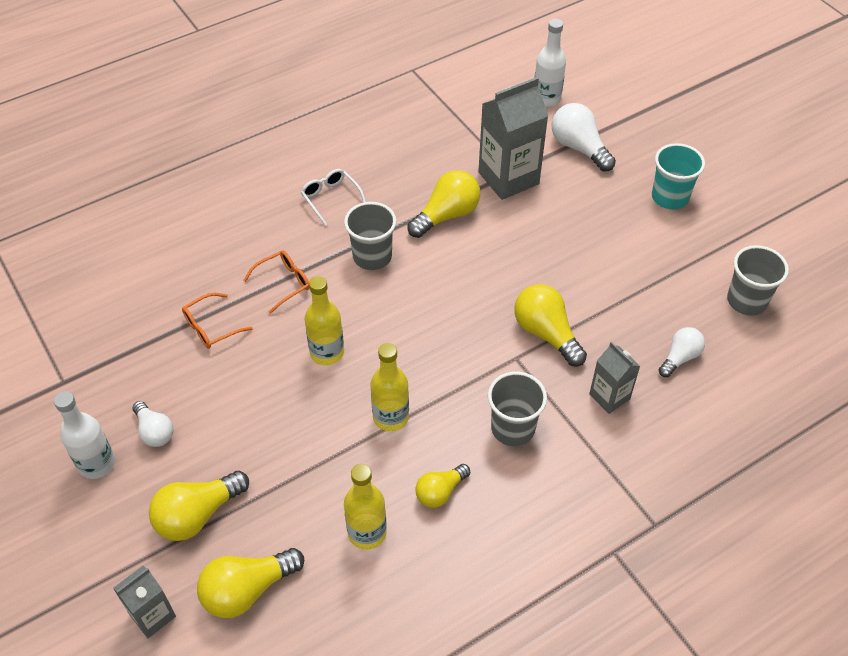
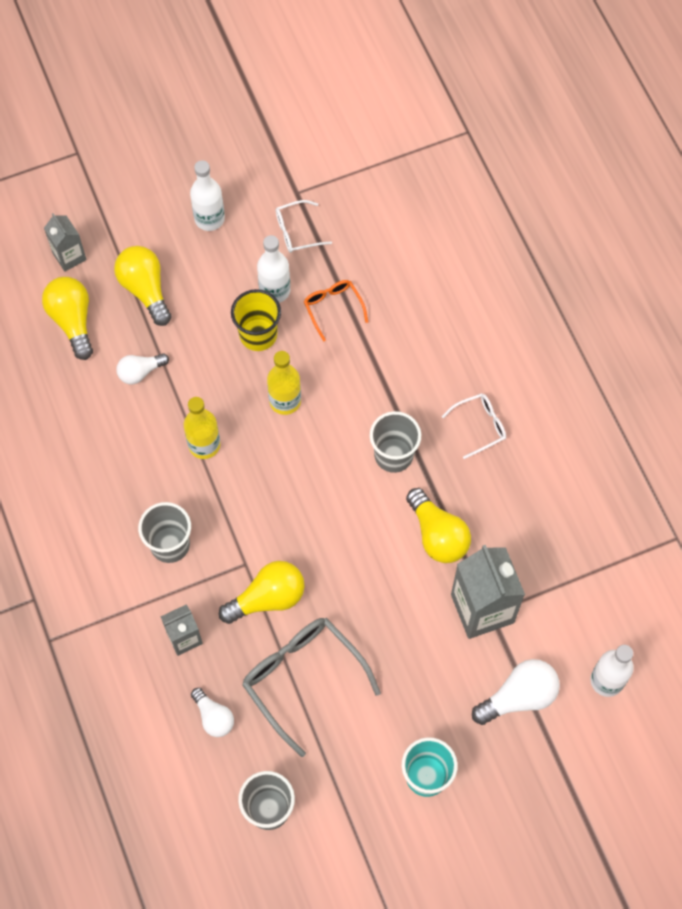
camera: 100 degrees right, 15 degrees up
white light bulb [132,401,173,447] -> white light bulb moved to [117,353,169,384]
orange glasses [243,251,310,314] -> none
yellow bottle [344,464,387,550] -> none
yellow light bulb [415,464,470,508] -> none
none -> yellow cup [231,289,281,351]
none -> grey glasses [242,618,381,757]
none -> white bottle [257,235,290,303]
none -> white glasses [276,200,332,253]

